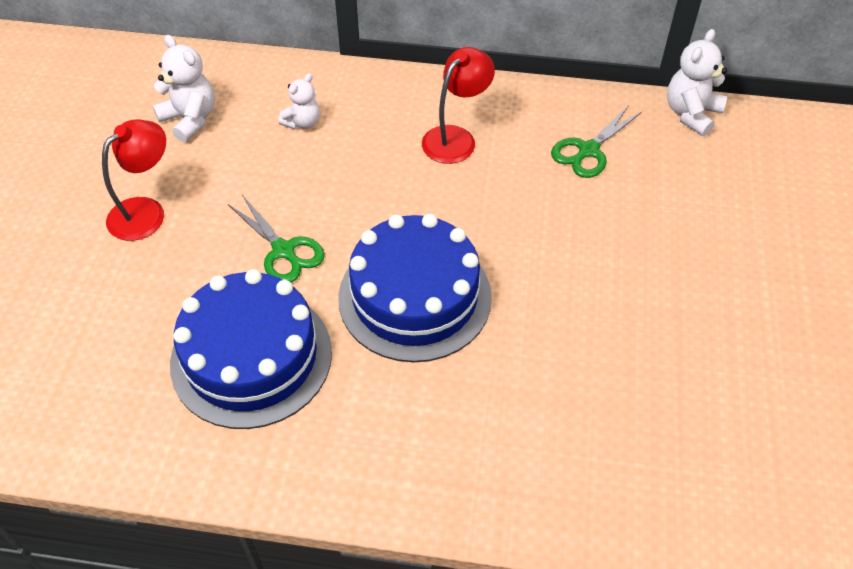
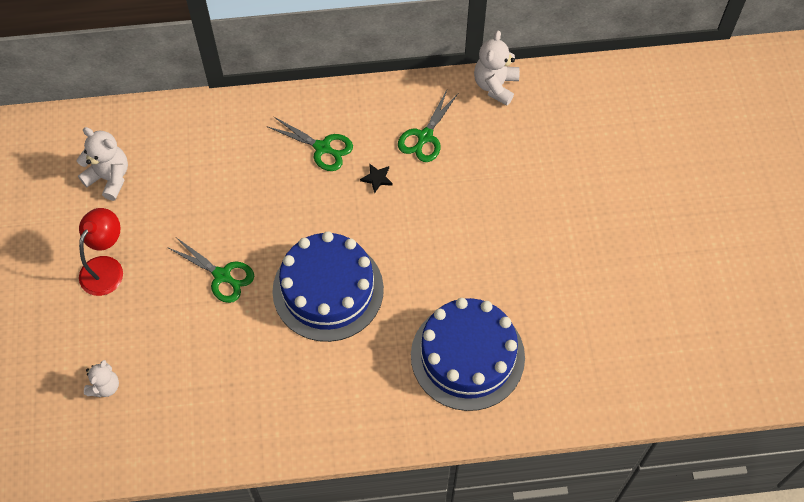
camera: 15 degrees left, 10 degrees up
blue cake [170,269,332,429] -> blue cake moved to [411,298,525,411]
white teddy bear [278,73,320,130] -> white teddy bear moved to [84,360,119,397]
red lamp [422,47,495,164] -> green scissors [268,117,353,171]
none -> black star [360,163,393,194]

